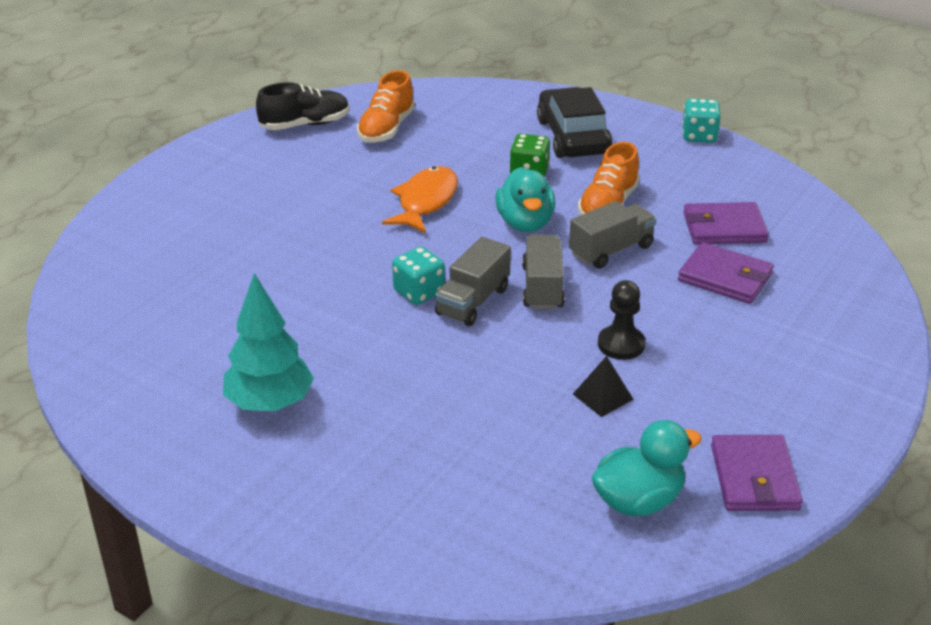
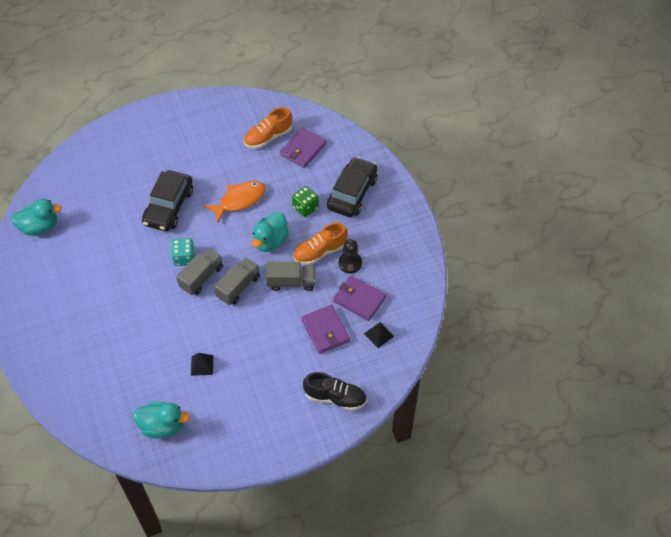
camera: 35 degrees right, 20 degrees up
turquoise tree [223,273,314,411] -> none
black shoe [256,82,350,130] -> black shoe moved to [303,372,367,411]
grey truck [435,237,511,326] -> grey truck turned 150 degrees clockwise [176,248,223,295]
black pawn [598,280,645,360] -> black pawn moved to [339,239,362,274]
turquoise dice [682,98,720,143] -> none
purple wallet [711,435,803,511] -> purple wallet moved to [280,127,327,168]
none -> turquoise duck [11,199,62,236]
none -> black car [142,170,193,231]
none -> black pyramid [364,322,394,348]

